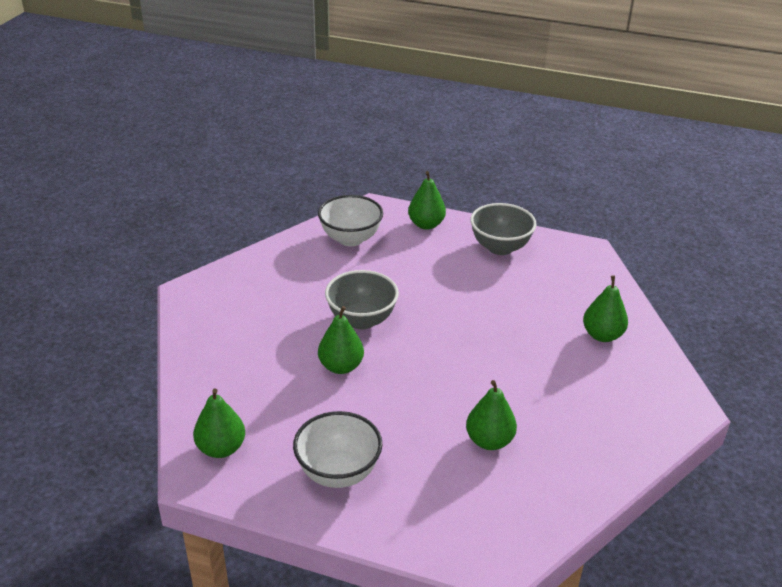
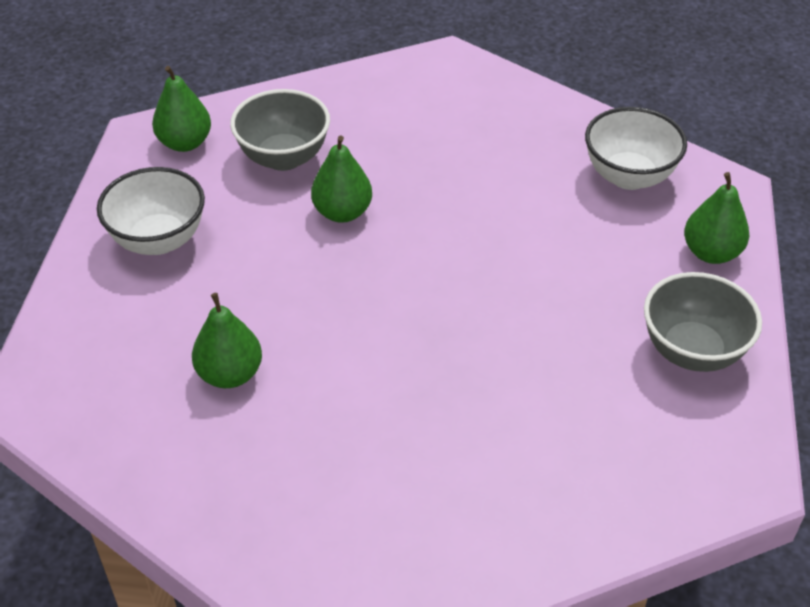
camera: 80 degrees right, 10 degrees up
grey bowl [325,270,399,329] -> grey bowl moved to [230,89,330,171]
green pear [583,275,628,342] -> none

